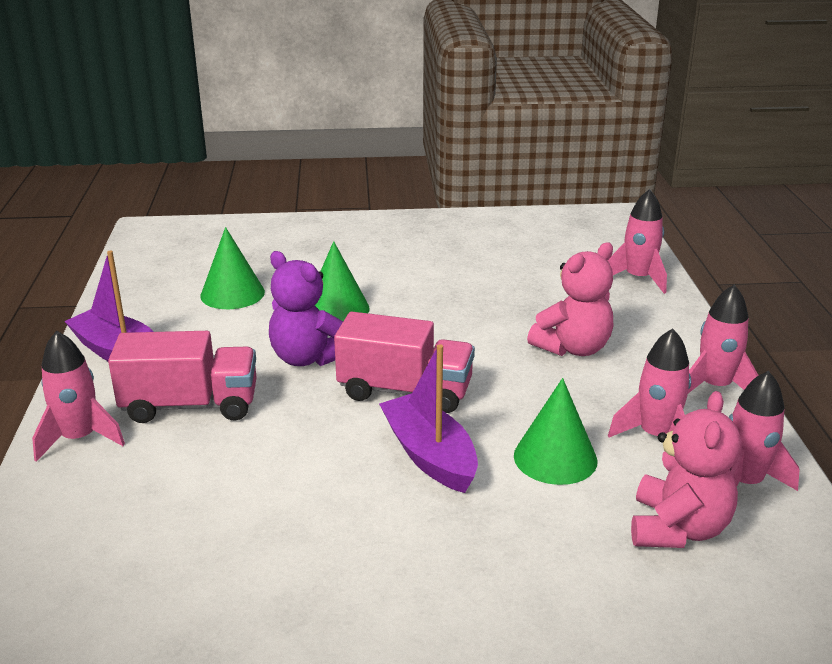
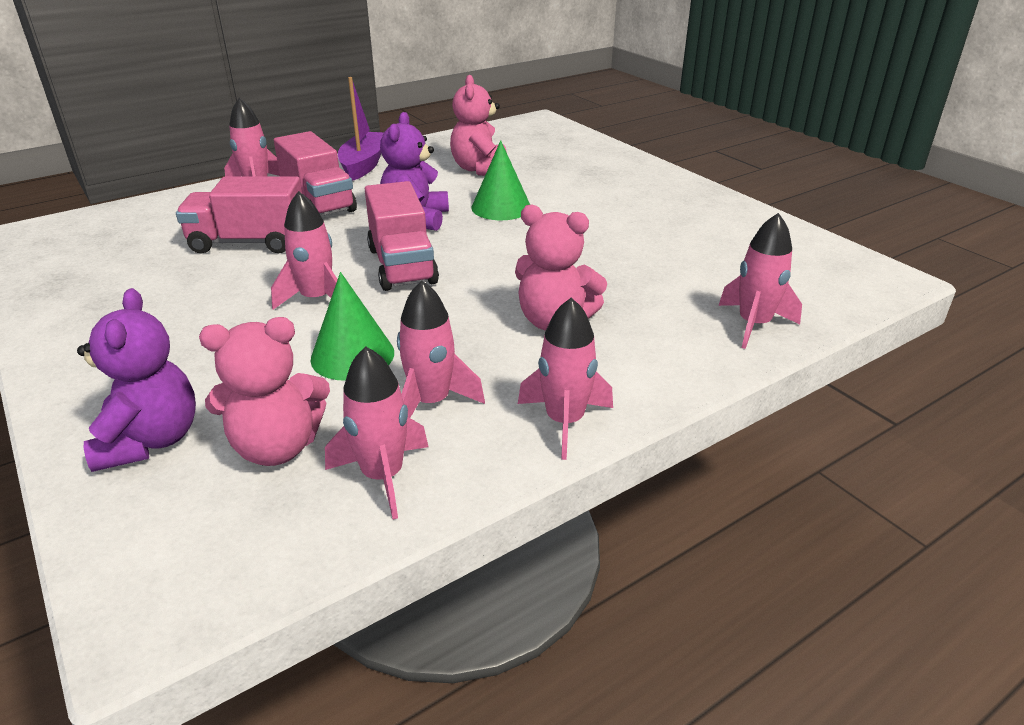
camera: 60 degrees right, 5 degrees up
green cone [200,227,265,309] -> pink teddy bear [450,75,507,176]
purple boat [379,344,478,493] -> pink rocket [271,191,338,310]
none -> purple teddy bear [77,288,196,472]
none -> pink truck [176,176,302,253]

